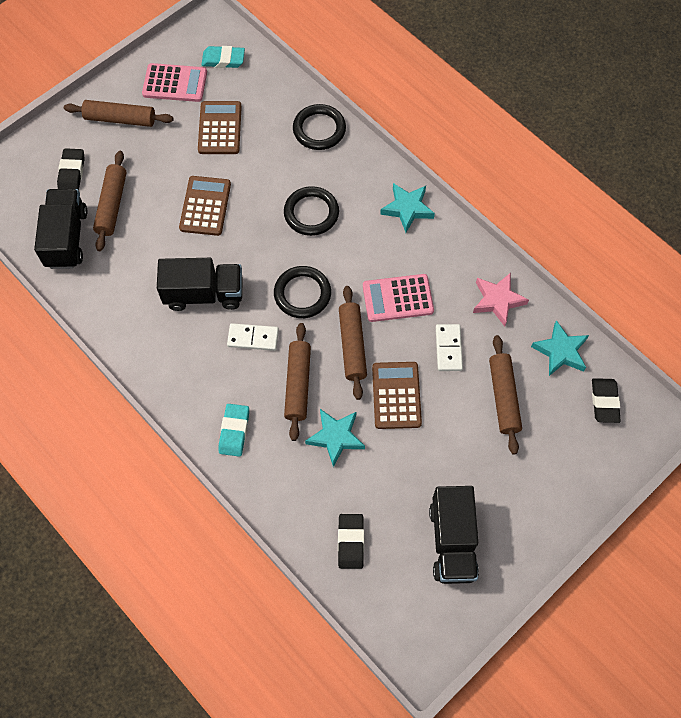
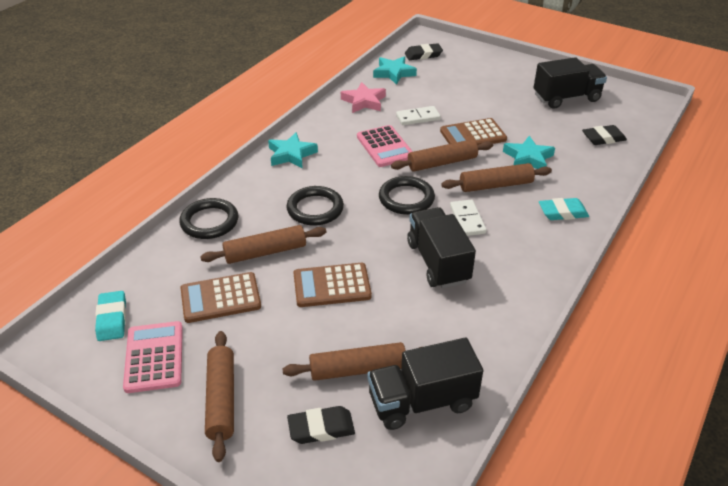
camera: 105 degrees left, 25 degrees down
brown rolling pin [489,335,522,455] -> brown rolling pin moved to [200,225,326,264]

